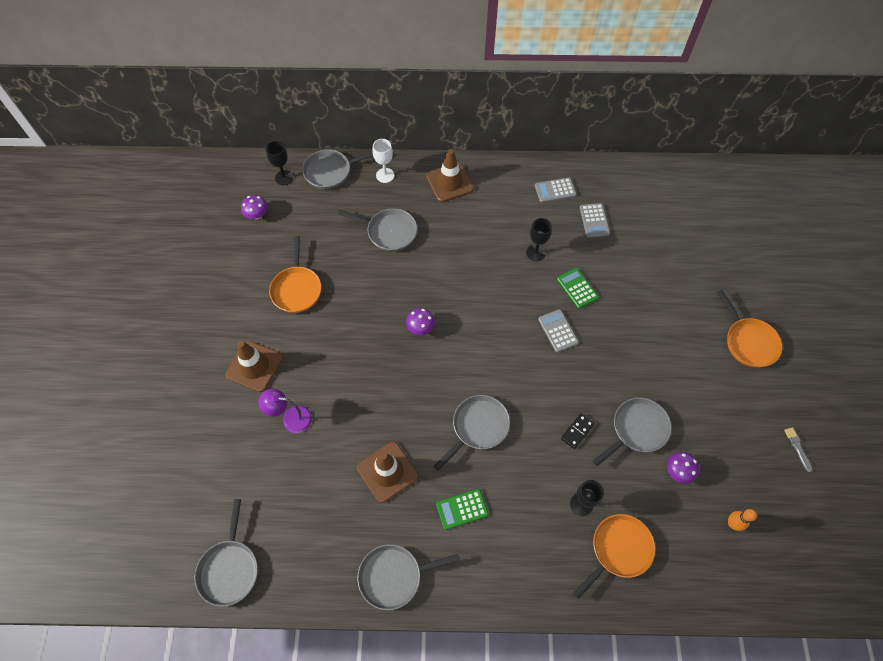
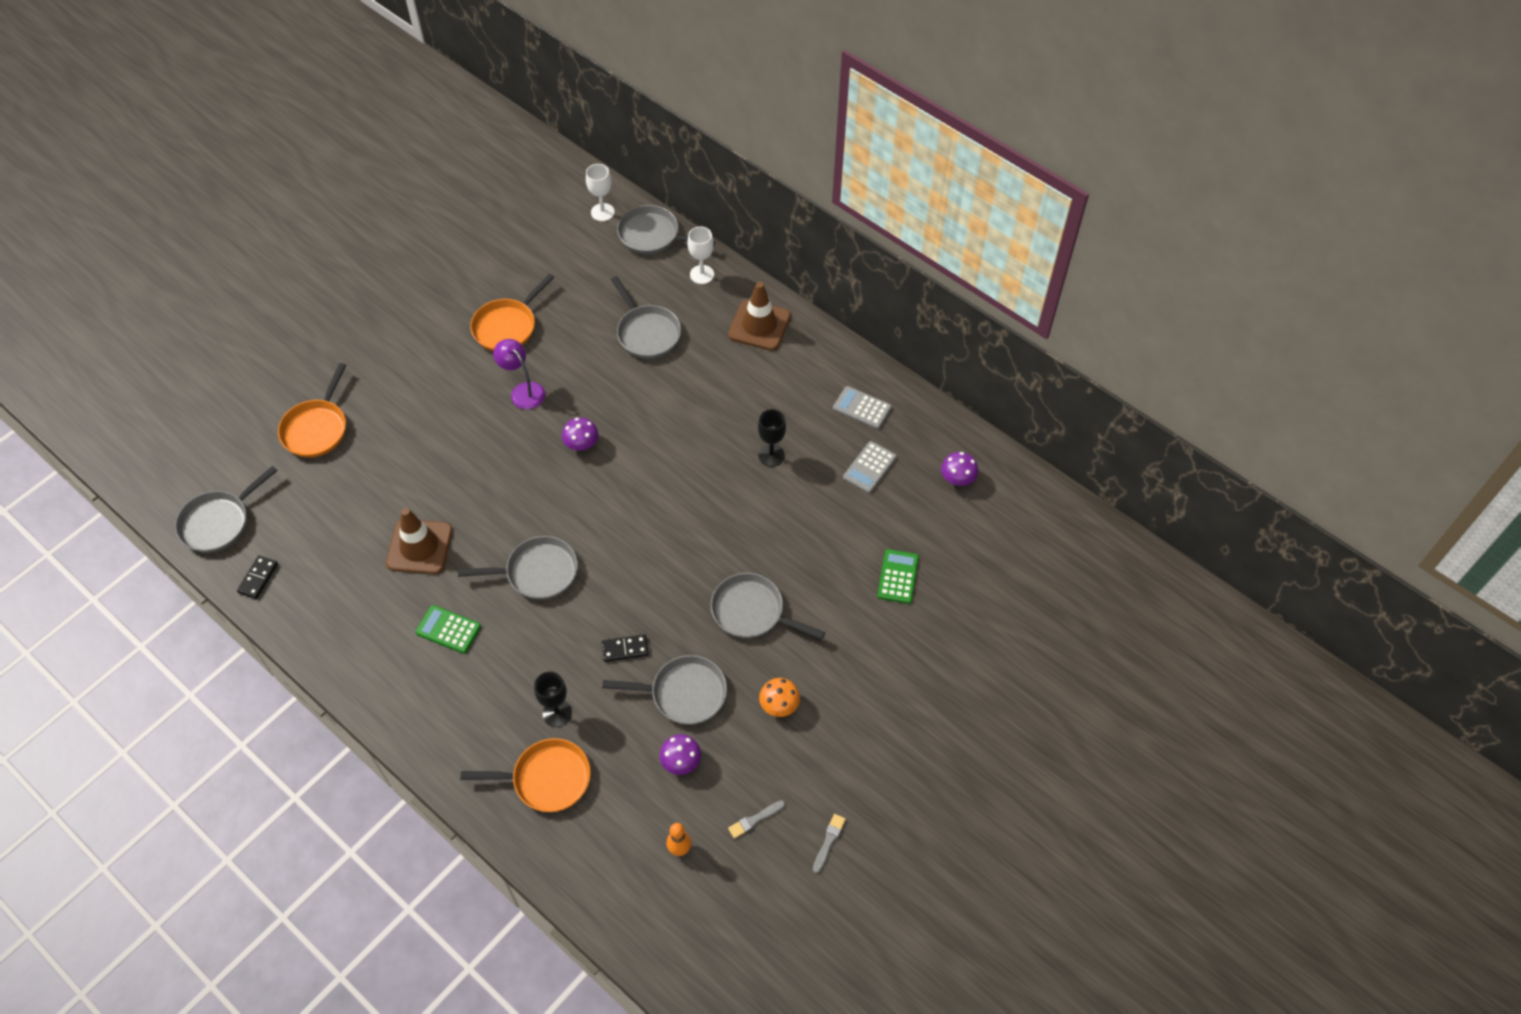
camera: 40 degrees right, 5 degrees down
brown traffic cone [226,341,283,392] -> none
purple mushroom [241,195,268,219] -> purple mushroom moved to [941,452,978,486]
purple lamp [258,389,312,433] -> purple lamp moved to [493,339,545,409]
black goblet [266,141,294,185] -> white goblet [586,164,615,221]
grey pan [357,544,460,610] -> grey pan moved to [711,573,825,639]
grey calculator [538,309,579,352] -> none
green calculator [557,268,599,309] -> green calculator moved to [877,549,919,604]
orange pan [717,290,782,368] -> orange pan moved to [278,363,346,458]
none -> black domino [237,555,278,599]
none -> grey brush [728,800,785,839]
none -> orange mushroom [759,678,800,717]

